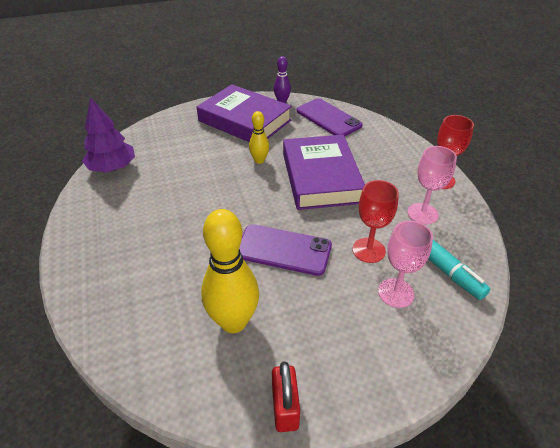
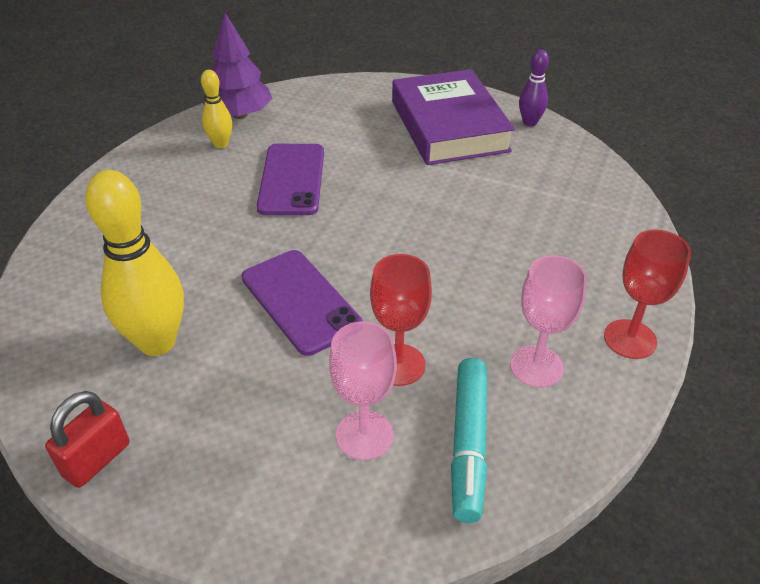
camera: 40 degrees right, 0 degrees up
yellow bowling pin [249,111,269,164] -> yellow bowling pin moved to [201,70,232,148]
purple book [283,135,365,210] -> none
purple phone [296,98,363,136] -> purple phone moved to [257,144,324,215]

